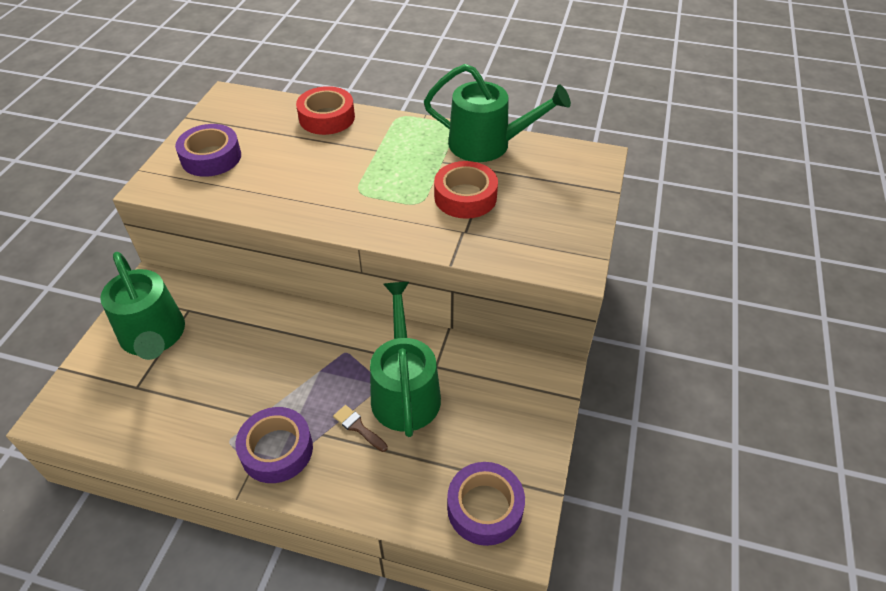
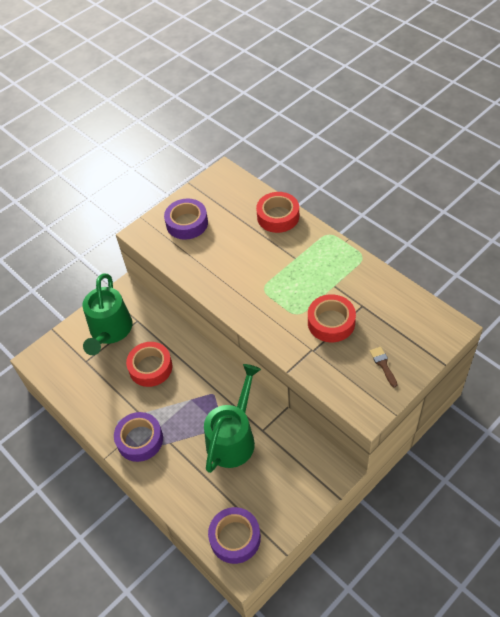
camera: 35 degrees right, 5 degrees up
brown brush [333,405,388,452] -> brown brush moved to [370,347,397,388]
green watering can [424,64,571,162] -> none
none -> red tape [126,342,173,387]

